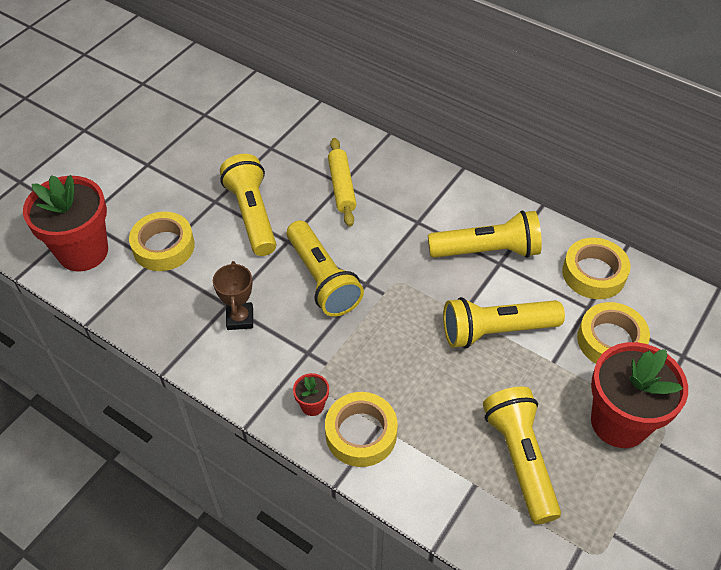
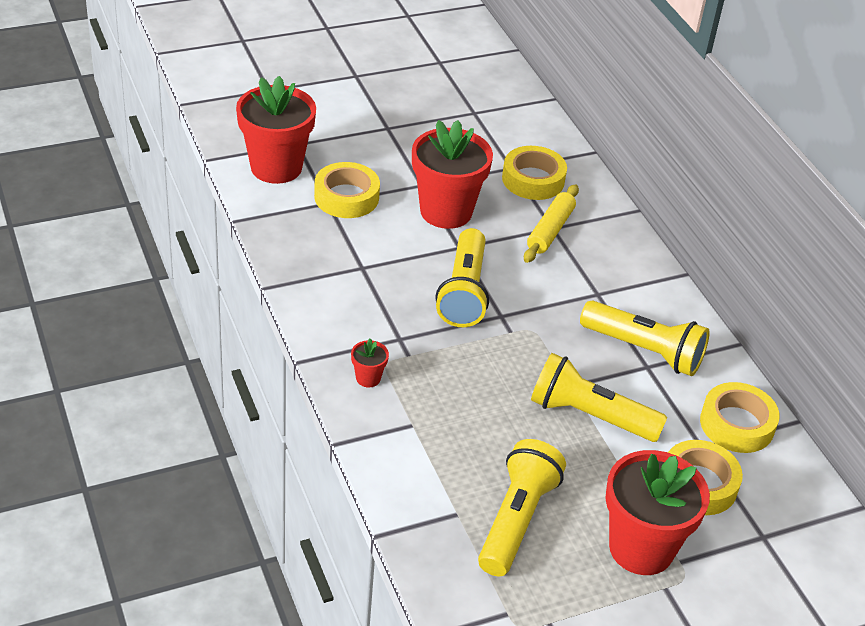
camera: 30 degrees right, 10 degrees down
brown trophy [213,261,253,330] -> none
yellow flashlight [220,154,276,256] -> red flower pot [412,120,493,229]
yellow tape [325,392,398,467] -> yellow tape moved to [502,146,567,200]

